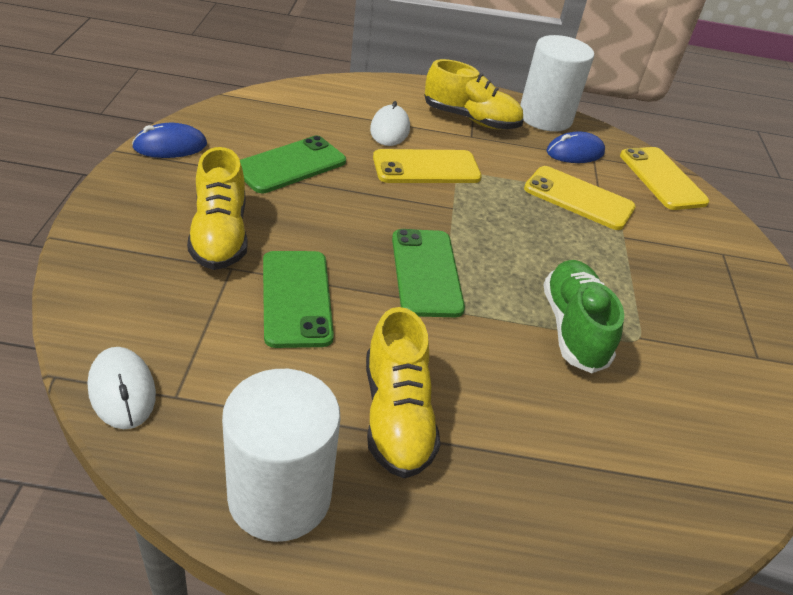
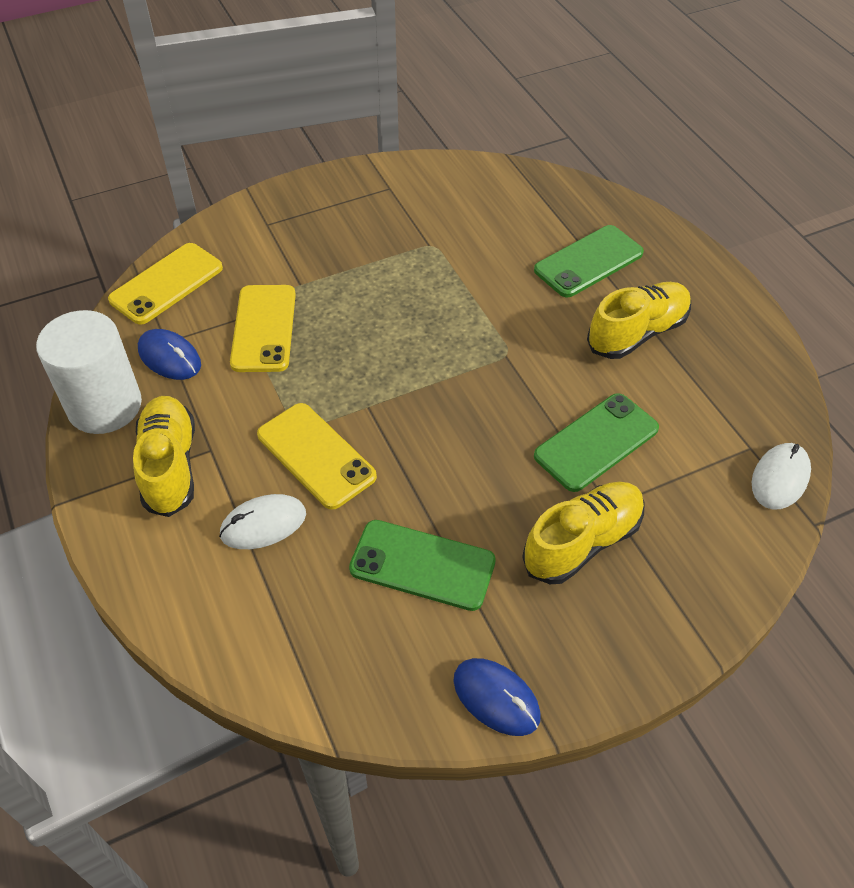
camera: 115 degrees left, 10 degrees up
white cylinder [222,369,341,542] -> none
green phone [392,229,465,317] -> green phone moved to [534,225,644,297]
green shoe [543,260,624,373] -> none

